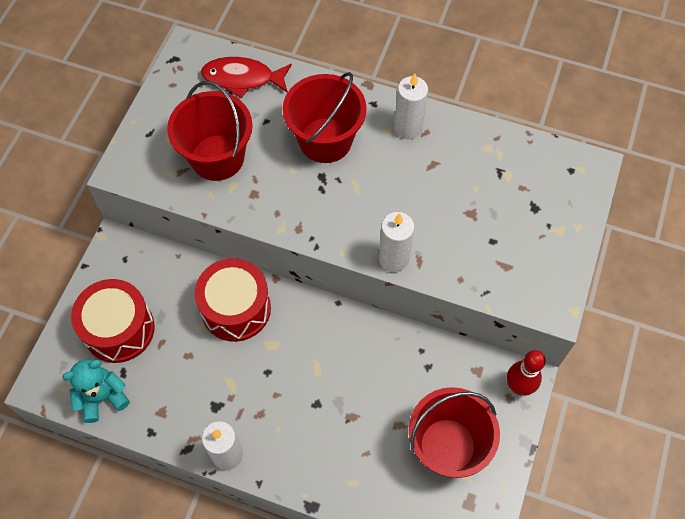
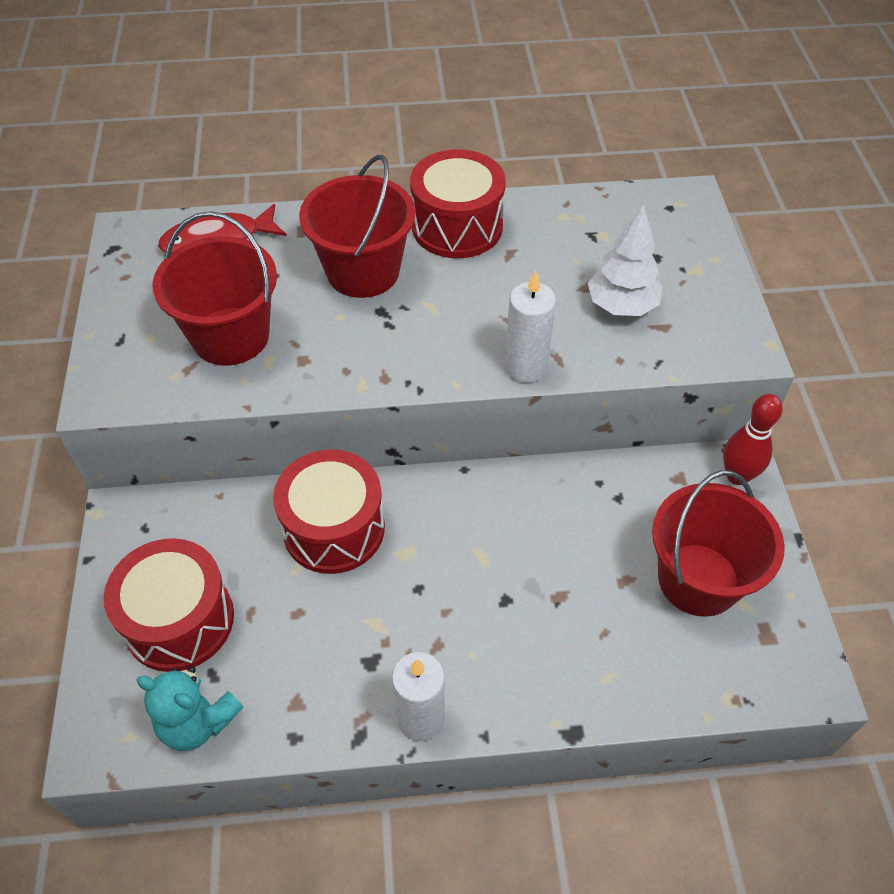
camera: 25 degrees left, 10 degrees down
turquoise teddy bear [62,360,130,423] -> turquoise teddy bear turned 105 degrees counterclockwise [137,666,243,751]
white candle [394,73,428,139] -> red drum [410,149,506,258]
none -> white tree [588,204,662,316]

